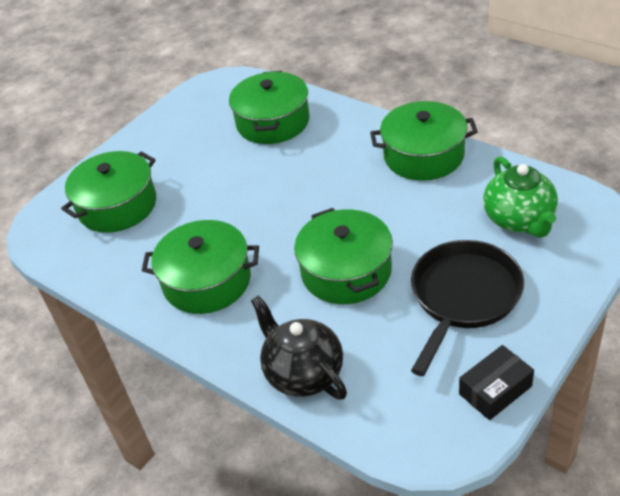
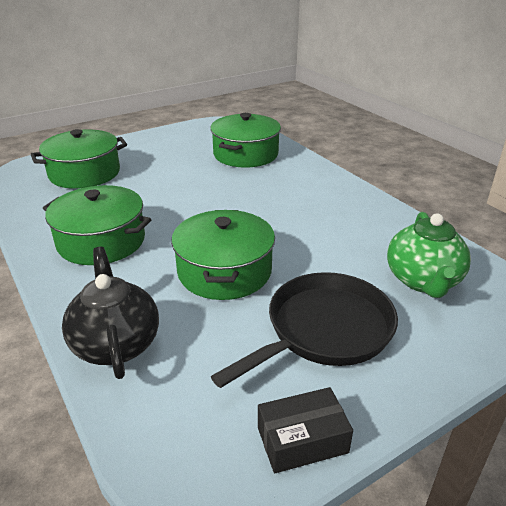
camera: 15 degrees right, 10 degrees down
green pot [370,101,478,181] -> none

